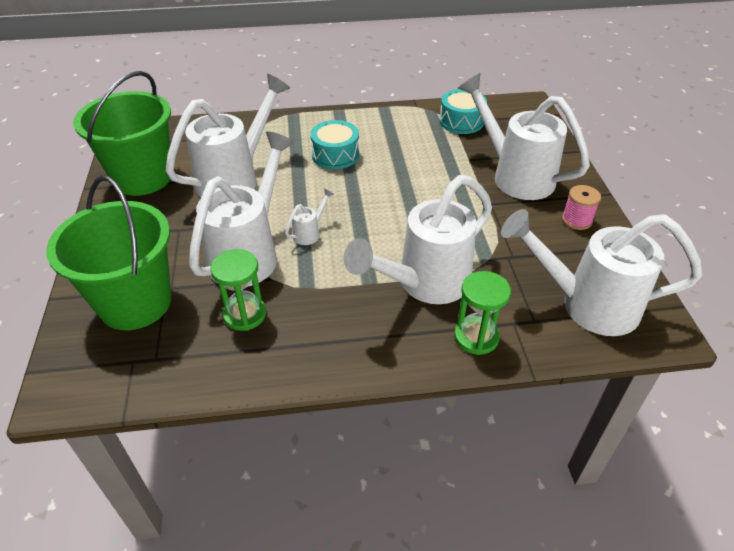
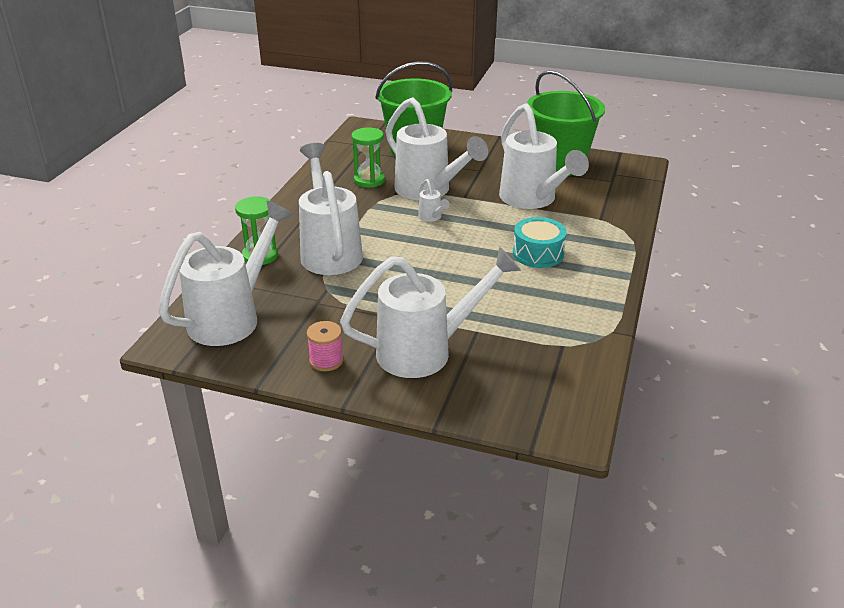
camera: 115 degrees right, 10 degrees down
turquoise drum [439,89,487,134] -> none

